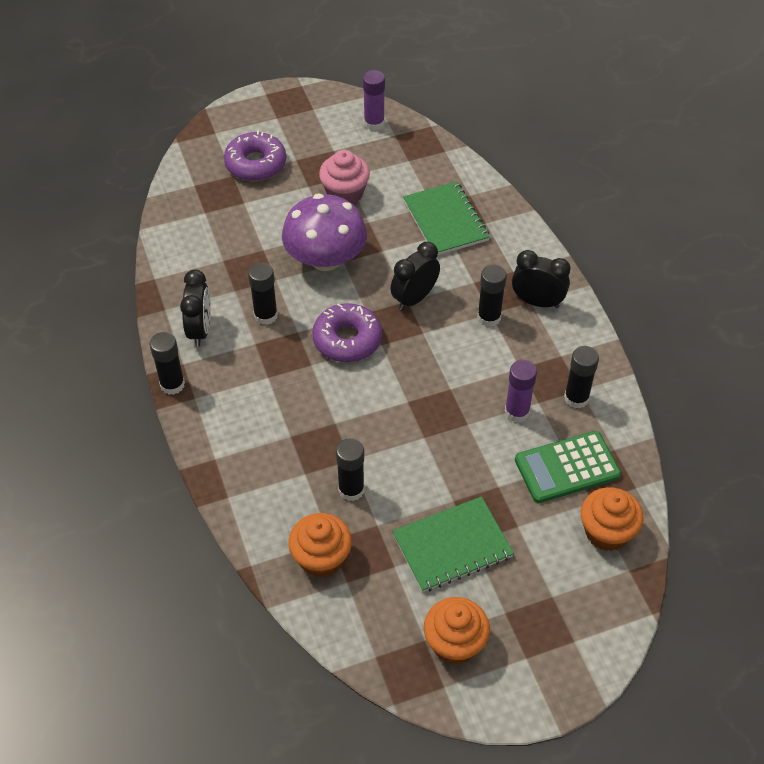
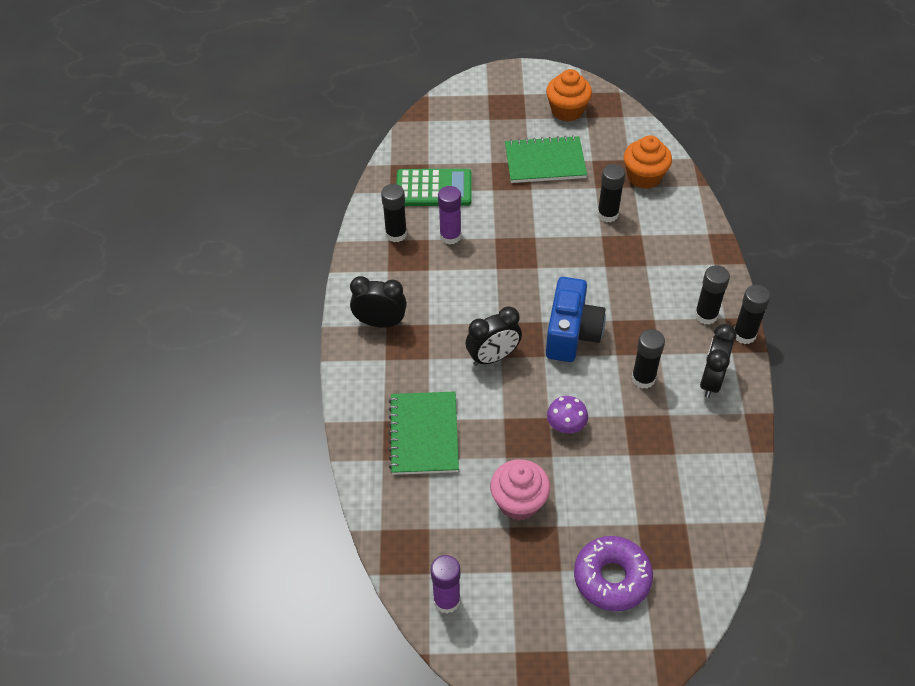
camera: 160 degrees left, 0 degrees up
purple mushroom [282,193,367,271] -> purple mushroom [547,396,588,434], size x0.45
purple donut [312,303,382,362] -> blue camera [546,277,606,362]
black glue stick [477,265,507,327] -> black glue stick moved to [695,265,730,325]
black clock [512,250,571,308] -> black clock turned 150 degrees clockwise [350,276,407,328]
orange cupcake [581,487,644,551] -> none

